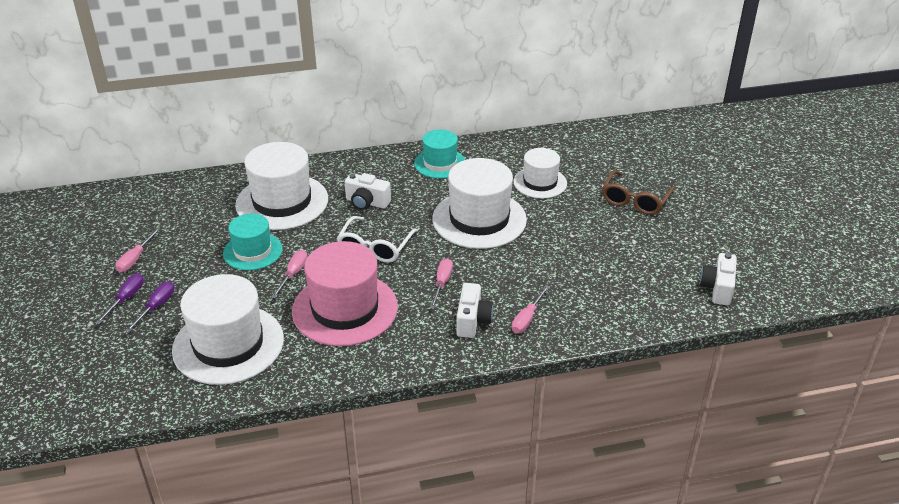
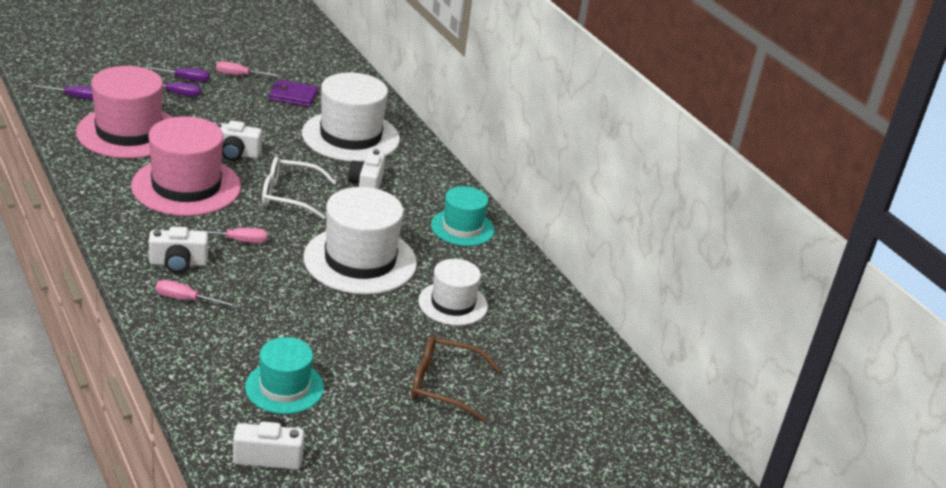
camera: 70 degrees right, 5 degrees down
white hat [172,274,284,385] -> pink hat [76,66,173,159]
turquoise hat [223,214,283,270] -> turquoise hat moved to [245,337,324,414]
pink screwdriver [272,250,308,298] -> white camera [214,121,262,161]
none -> purple screwdriver [30,85,93,100]
none -> purple wallet [269,80,318,107]

